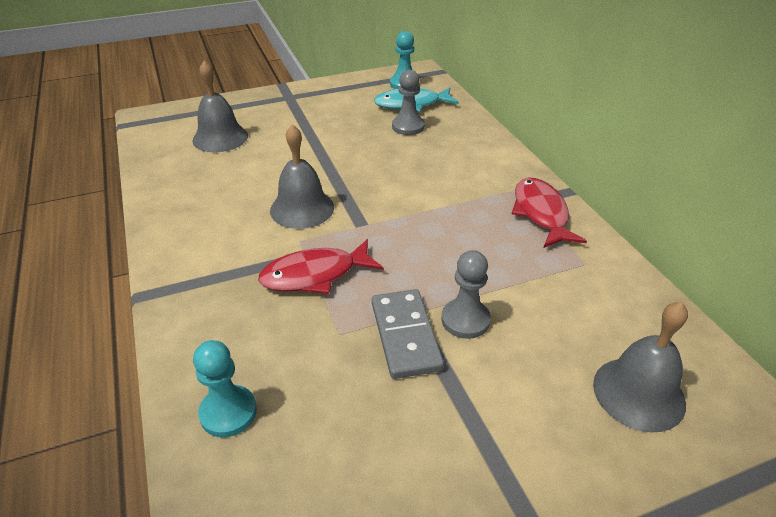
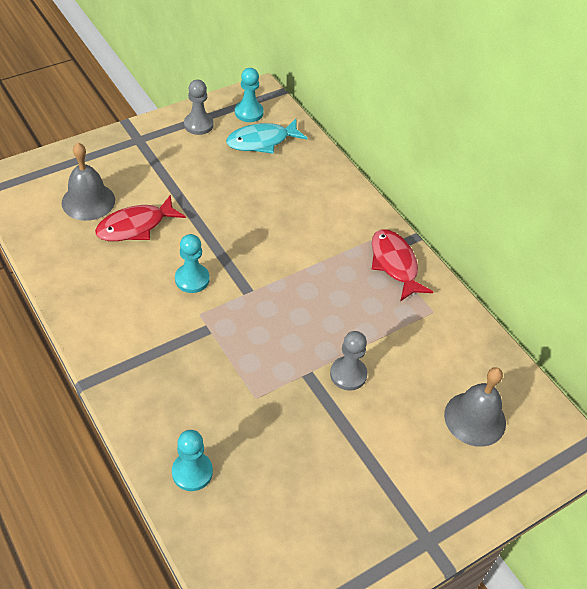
camera: 15 degrees left, 10 degrees up
red fish [258,239,383,294] -> red fish moved to [95,195,186,241]
grey bell [270,124,334,229] -> turquoise pawn [175,234,210,293]
grey domino [372,289,444,379] -> none
grey pawn [392,70,425,135] -> grey pawn moved to [184,80,213,135]

